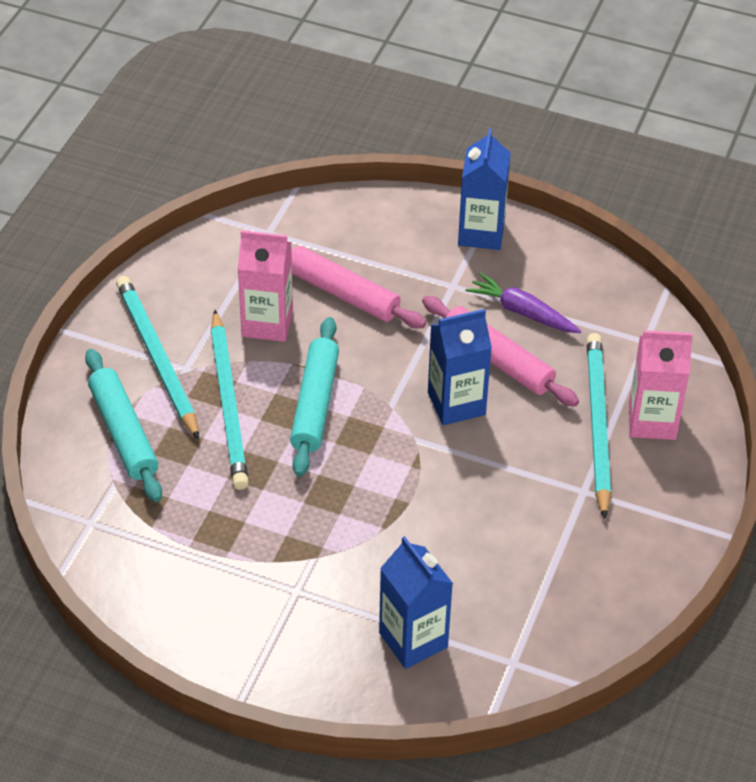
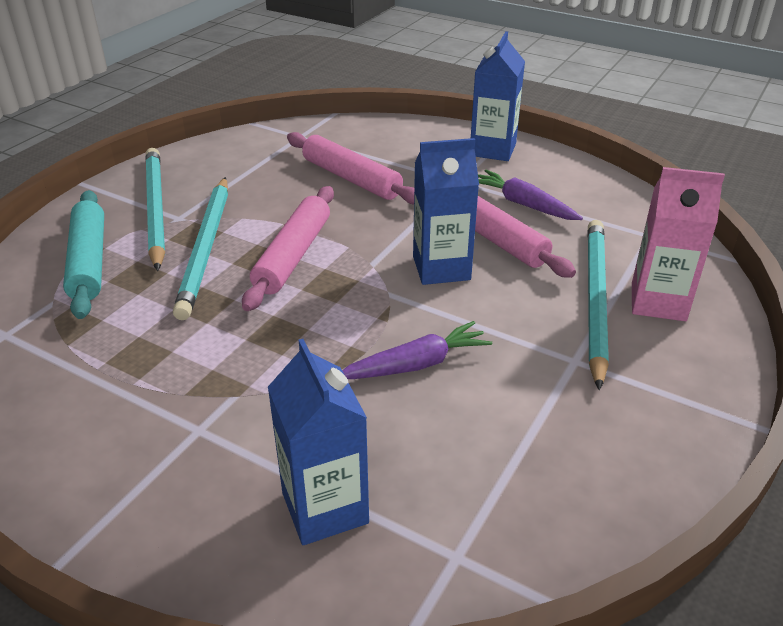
camera: 10 degrees right, 10 degrees down
pink carton [238,230,293,342] -> none
turquoise rolling pin [290,317,339,477] -> pink rolling pin [242,186,334,311]
none -> purple carrot [342,321,492,379]

